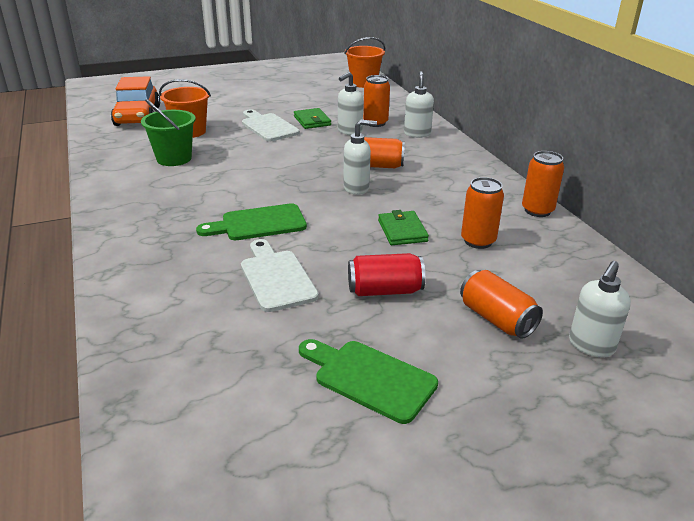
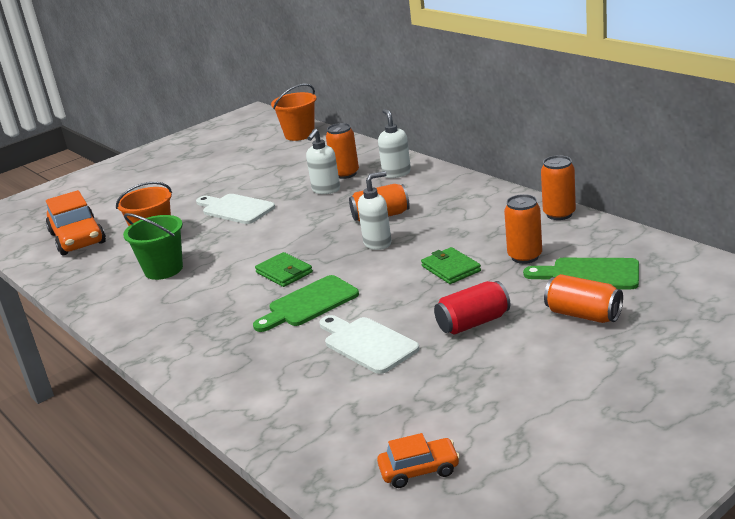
camera: 15 degrees left, 5 degrees down
green wallet [294,108,331,129] -> green wallet moved to [255,252,313,287]
green cutting board [299,339,438,424] -> green cutting board moved to [523,258,639,289]
white soap dispenser [569,261,631,357] -> none
none -> orange car [377,433,460,488]

